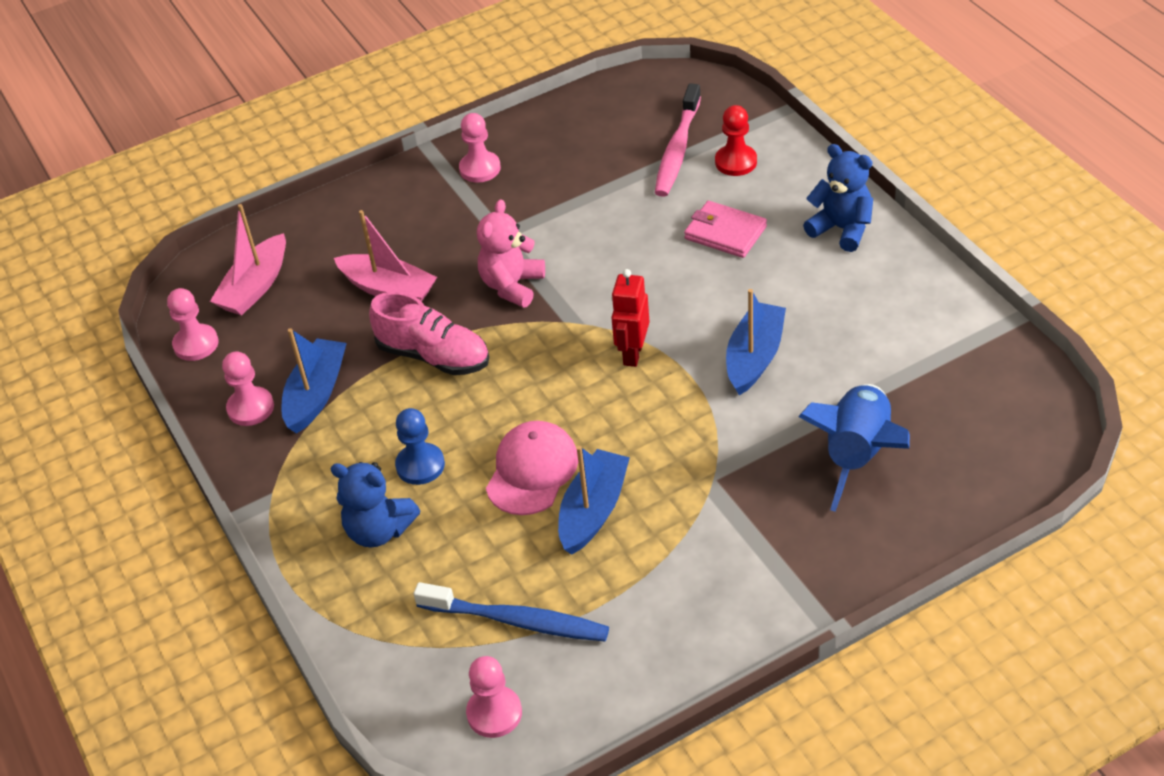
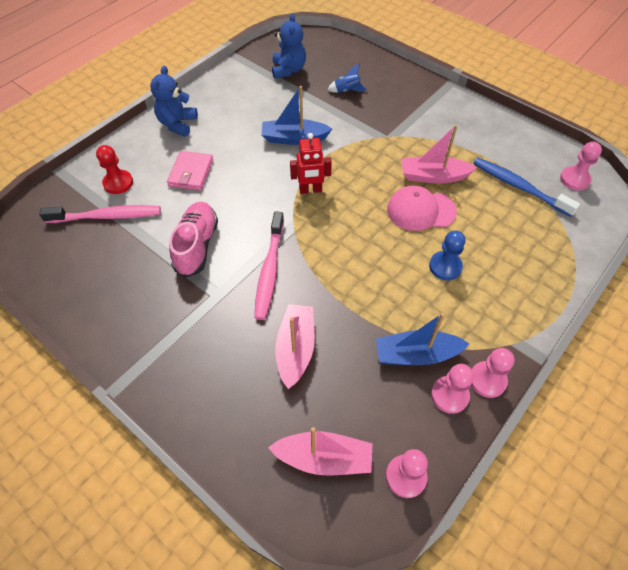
camera: 115 degrees left, 10 degrees up
blue teddy bear [330,462,420,547] -> blue teddy bear moved to [272,13,306,78]
pink shoe [369,292,489,375] -> pink shoe moved to [169,202,218,278]
blue toothbrush [414,582,609,642] -> blue toothbrush turned 45 degrees counterclockwise [473,158,580,217]
pink pawn [459,113,501,183] -> pink pawn moved to [471,348,515,398]
pink teddy bear [477,199,545,308] -> pink toothbrush [254,211,284,320]
blue boat [558,446,630,555] -> pink boat [402,125,477,183]
blue rocket [798,384,910,512] -> blue rocket [327,63,367,93], size x0.48

